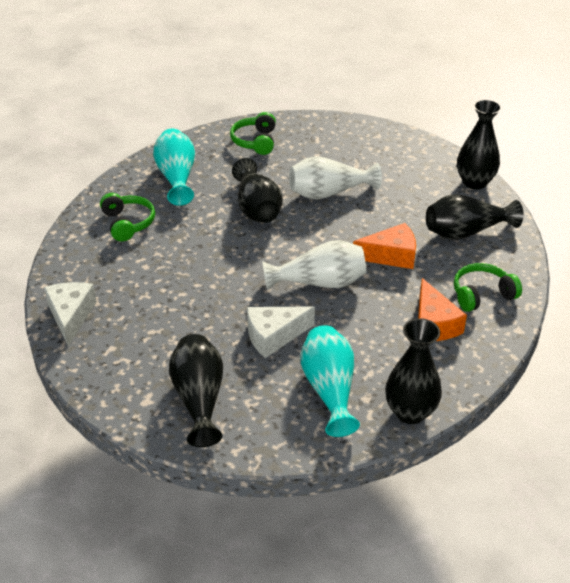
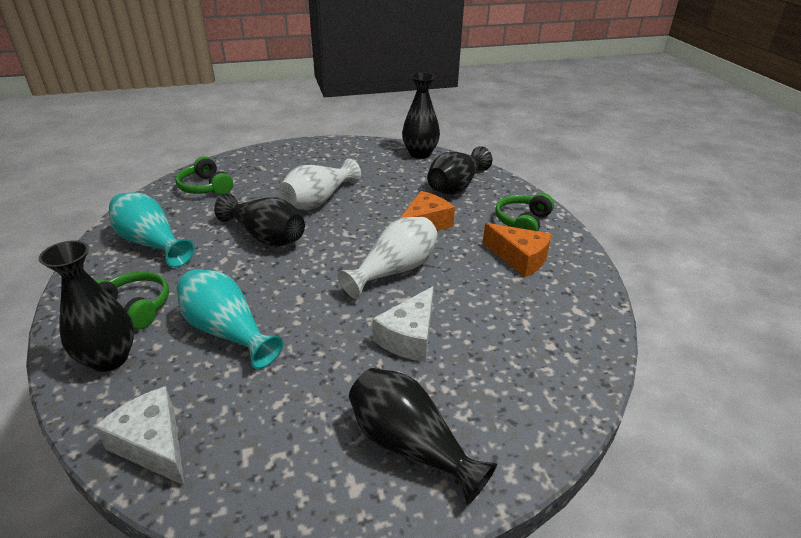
camera: 40 degrees left, 5 degrees down
turquoise vase [300,325,360,437] -> turquoise vase moved to [177,269,284,369]
black vase [385,318,442,424] -> black vase moved to [39,240,135,372]

